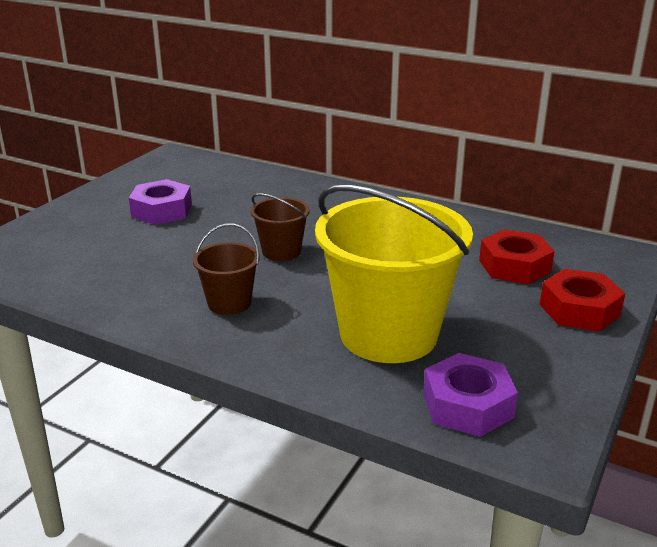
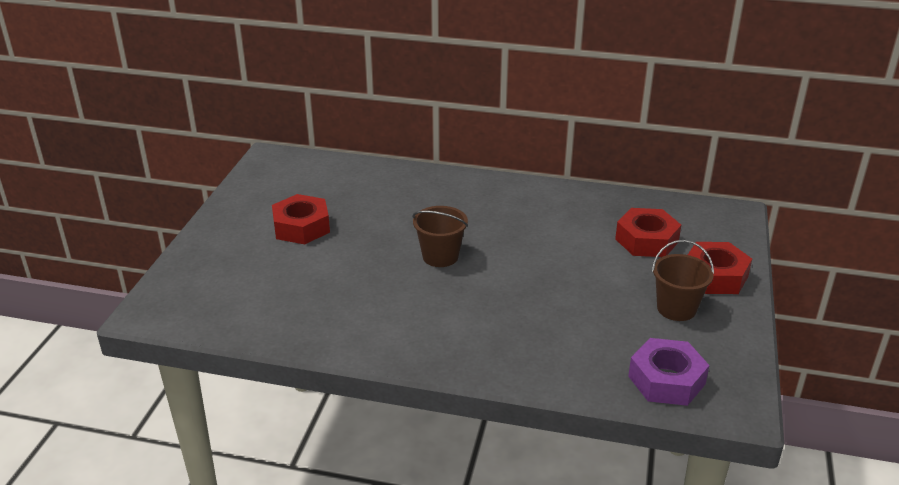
camera: 15 degrees left, 5 degrees up
purple nut [129,179,192,225] -> red nut [272,194,330,244]
brown bucket [193,224,260,315] -> brown bucket moved to [652,240,714,321]
yellow bucket [315,185,473,363] -> none

